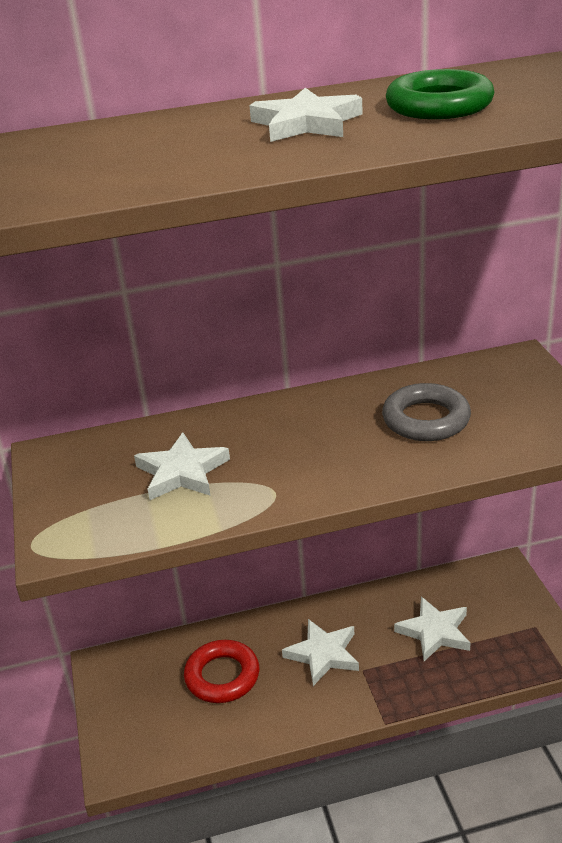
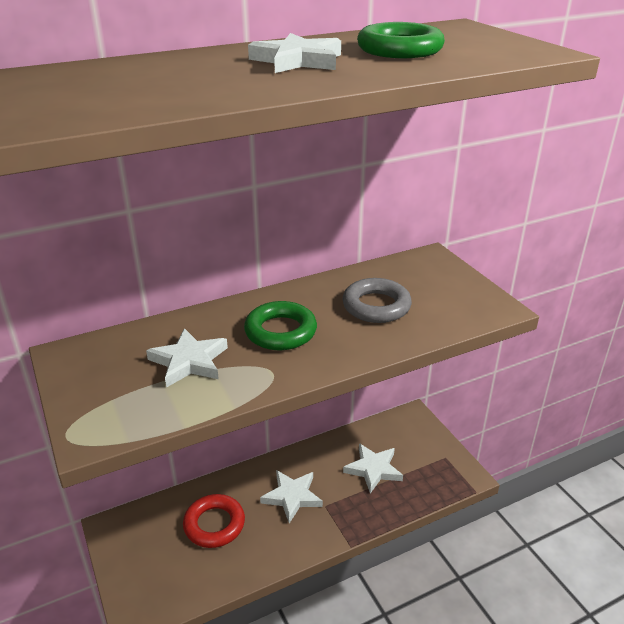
camera: 15 degrees left, 0 degrees up
none -> green ring [244,301,317,350]

